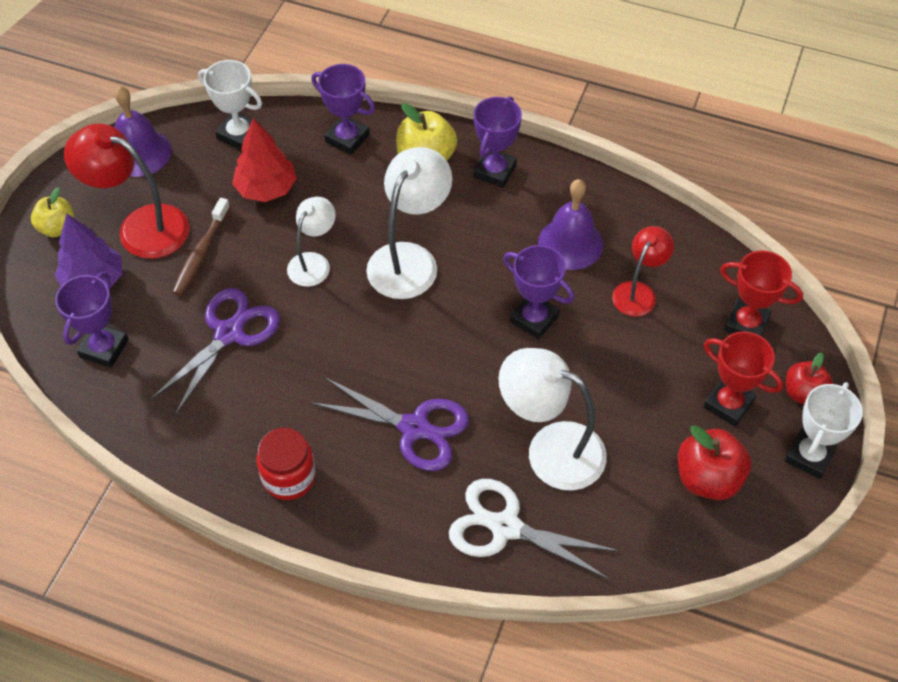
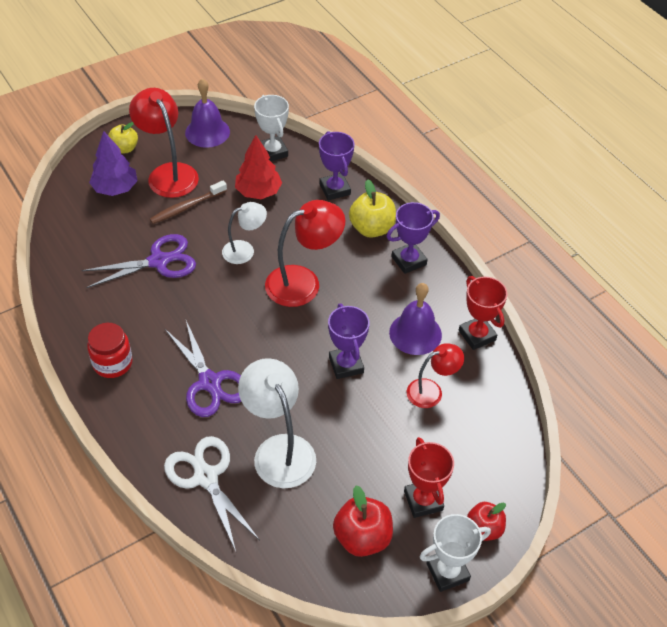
camera: 35 degrees right, 5 degrees down
purple trophy [55,272,129,368] -> none
white lamp [366,147,452,299] -> red lamp [265,200,345,307]
red trophy [720,250,803,337] -> red trophy moved to [459,276,507,350]

